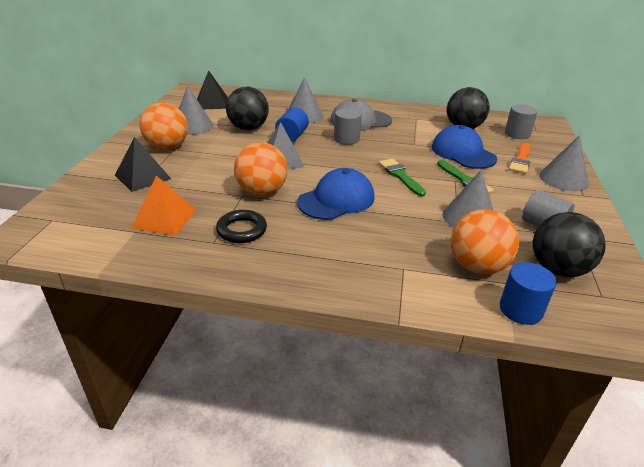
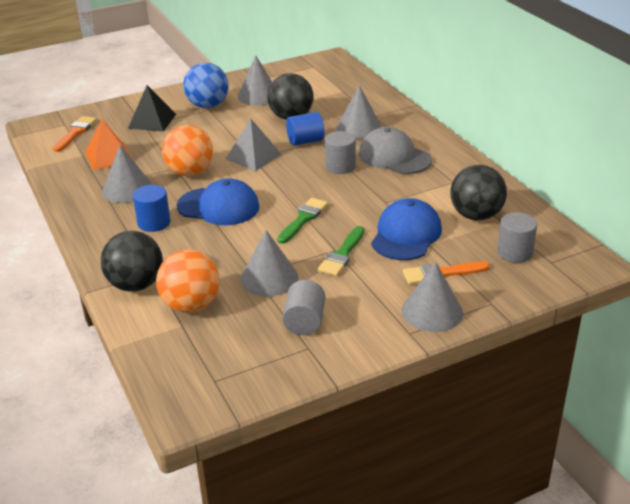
camera: 55 degrees right, 0 degrees up
orange ball [140,103,188,150] -> blue ball [183,63,229,108]
black pyramid [197,71,228,109] -> none
black ring [216,210,267,243] -> grey cone [102,145,152,203]
blue cylinder [500,262,556,325] -> blue cylinder moved to [133,185,171,232]
black ball [533,212,606,277] -> black ball moved to [101,231,163,292]
none -> orange brush [53,116,97,152]

